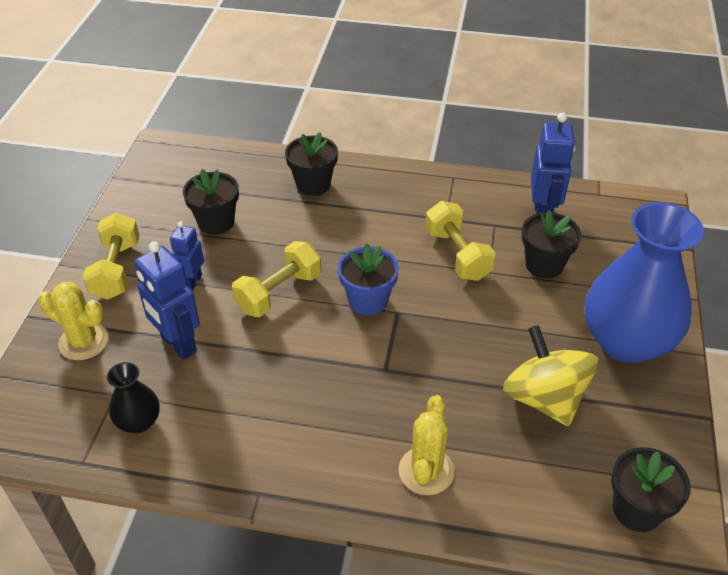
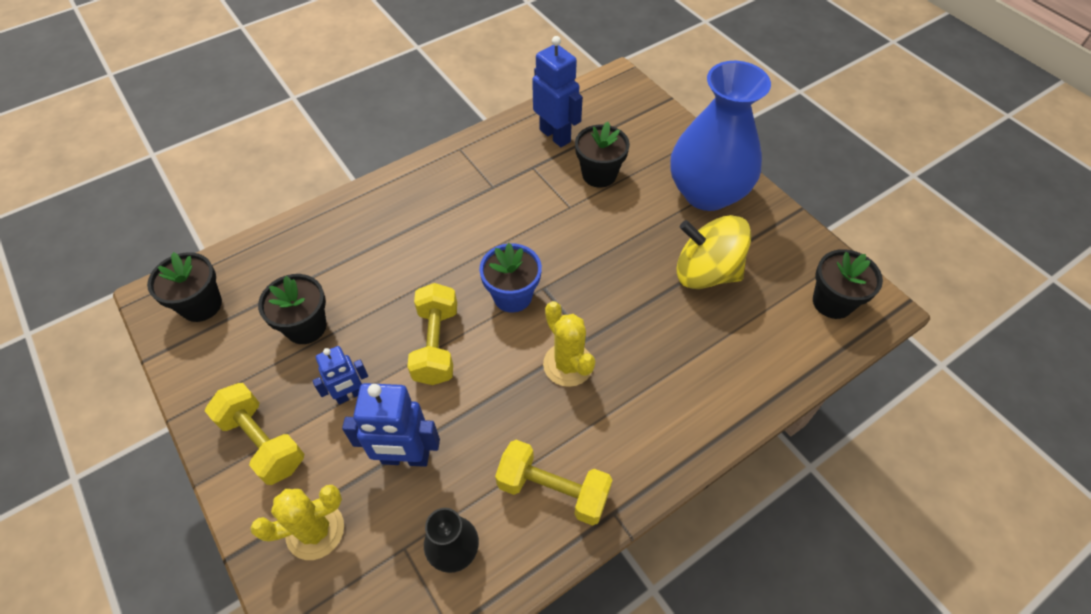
camera: 45 degrees left, 10 degrees up
blue robot [170,221,204,291] -> blue robot turned 90 degrees counterclockwise [313,346,368,404]
black flower pot [285,132,338,196] -> black flower pot moved to [147,252,222,322]
yellow cactus [399,395,454,495] -> yellow cactus moved to [543,301,595,387]
yellow dumbbell [425,201,495,281] -> yellow dumbbell moved to [495,440,612,526]

